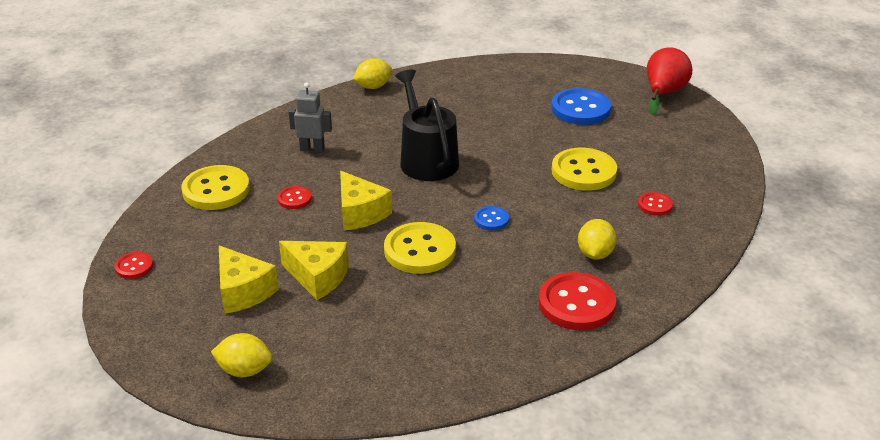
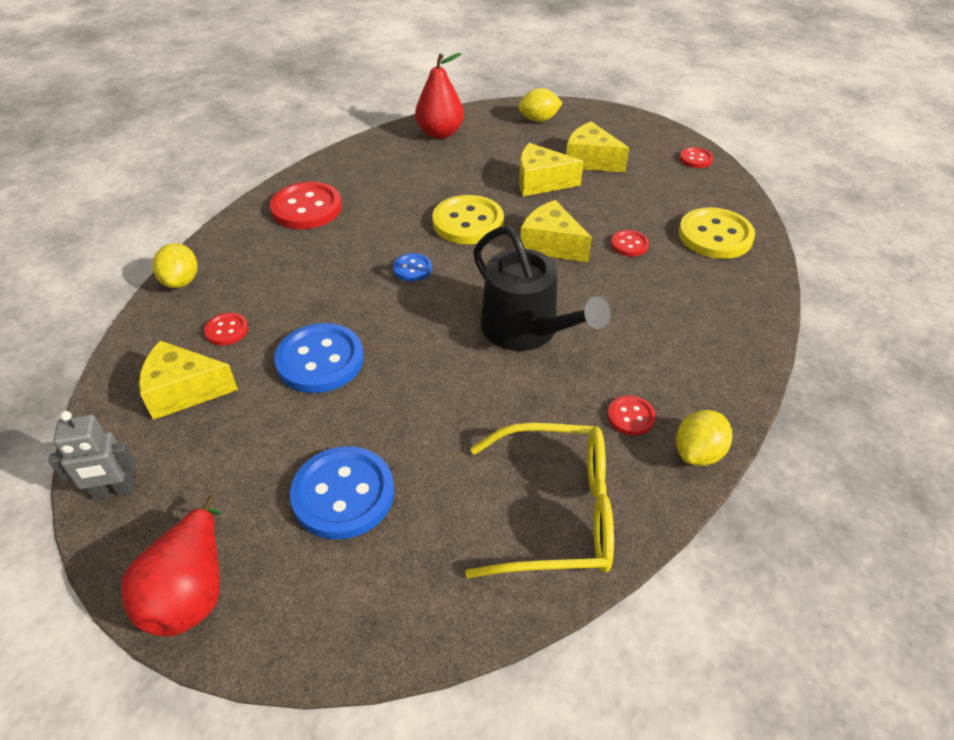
camera: 160 degrees right, 10 degrees up
grey robot [289,82,332,153] -> grey robot moved to [49,411,136,500]
yellow button [552,148,617,191] -> blue button [274,323,364,393]
yellow lemon [578,219,617,260] -> yellow lemon moved to [153,243,197,288]
none -> yellow cheese [139,340,238,420]
none -> red pear [415,53,464,139]
none -> yellow glasses [465,423,614,578]
none -> red button [607,396,656,435]

